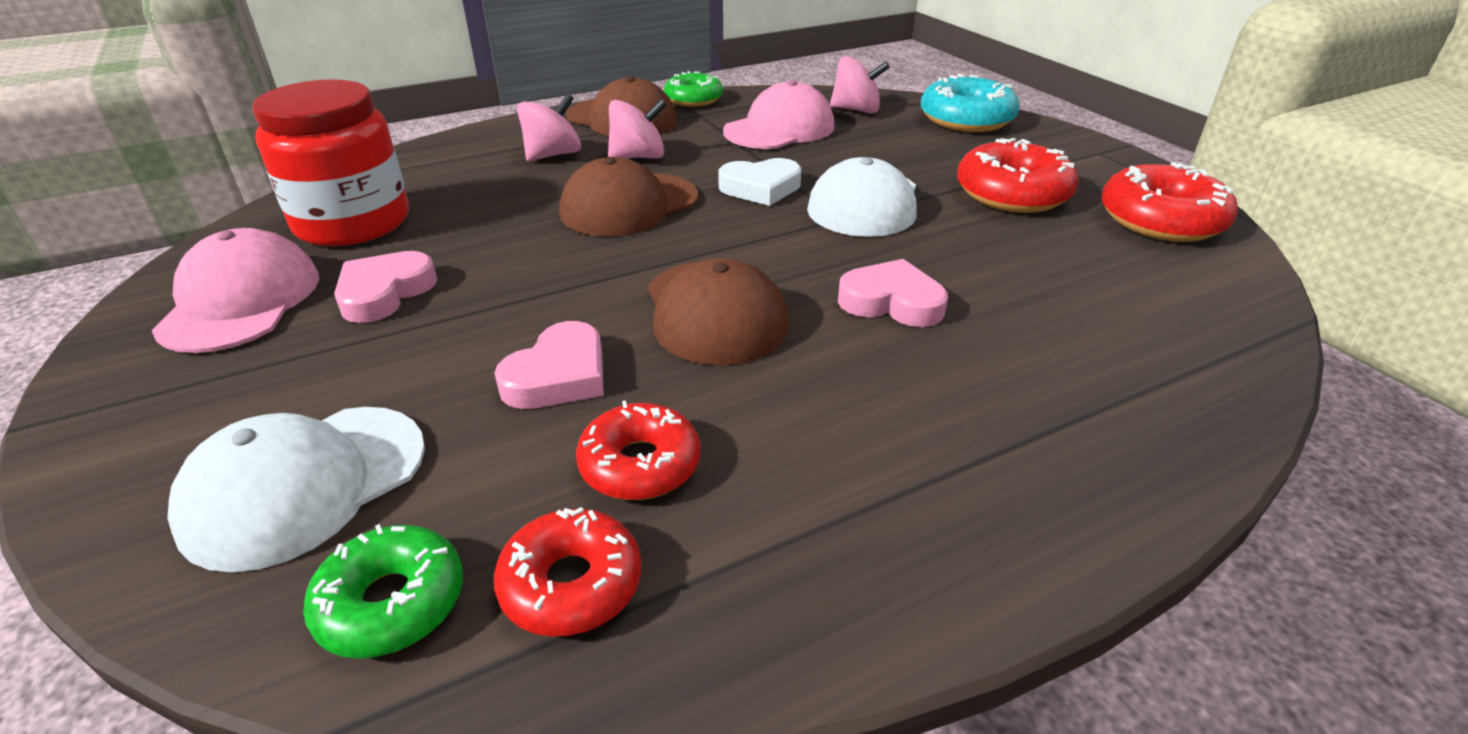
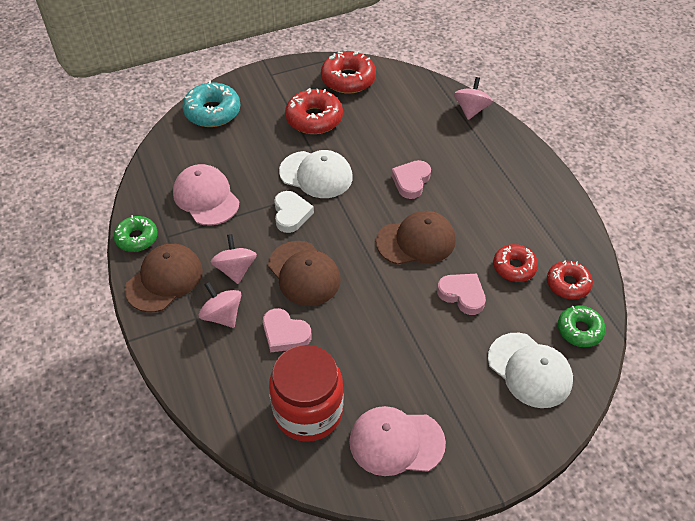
camera: 85 degrees left, 15 degrees up
pink heart [334,251,437,323] -> pink heart moved to [263,308,311,353]
pink spinning top [830,56,890,114] -> pink spinning top moved to [454,77,493,120]

